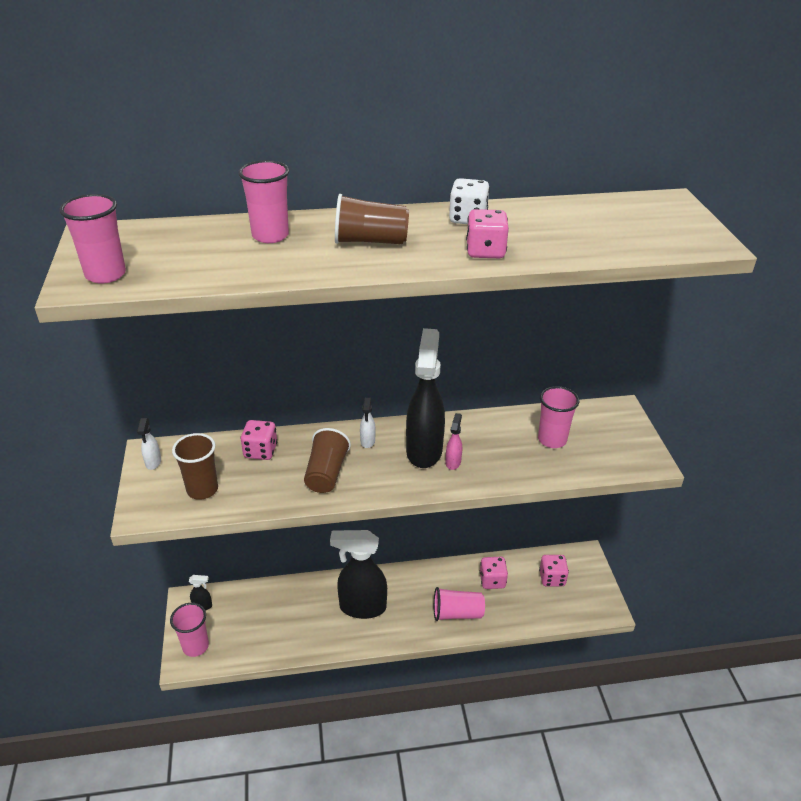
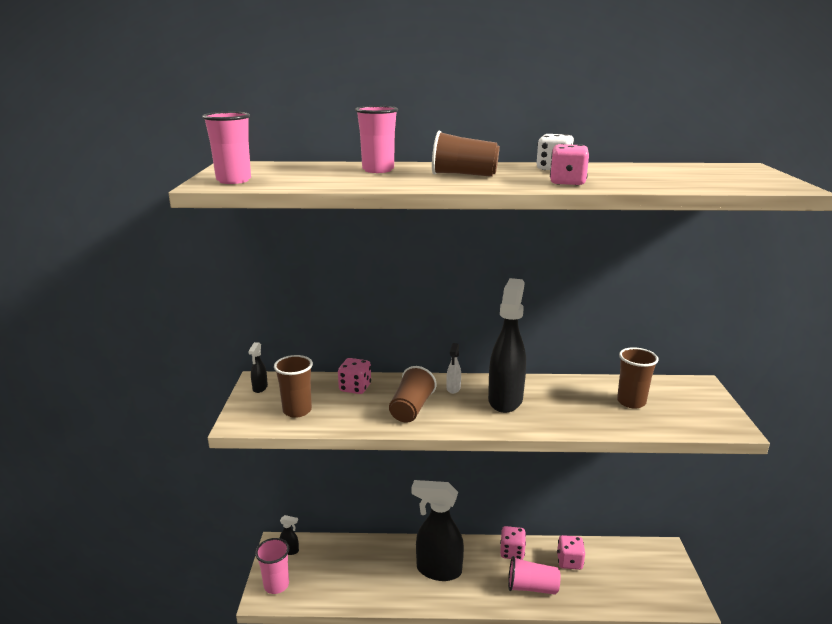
camera: 10 degrees right, 15 degrees down
white spray bottle [137,418,161,470] -> black spray bottle [248,342,268,393]
pink spray bottle [446,413,462,470] -> none
pink cup [538,386,579,448] -> brown cup [617,347,659,409]
pink dice [539,555,569,586] -> pink dice moved to [500,526,526,560]

